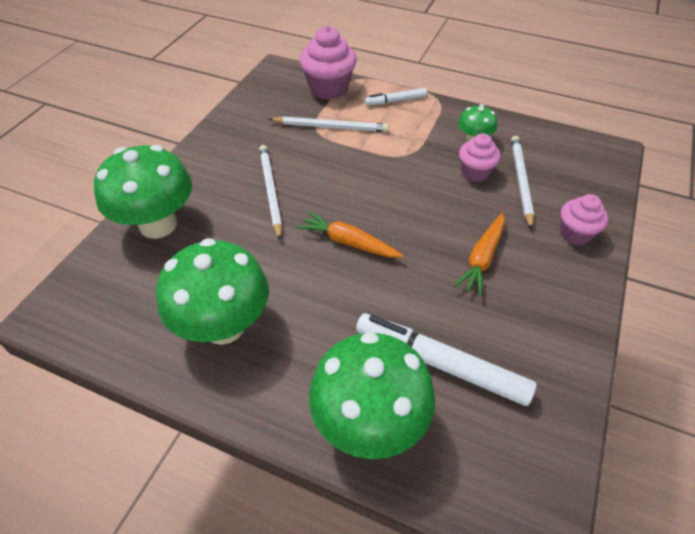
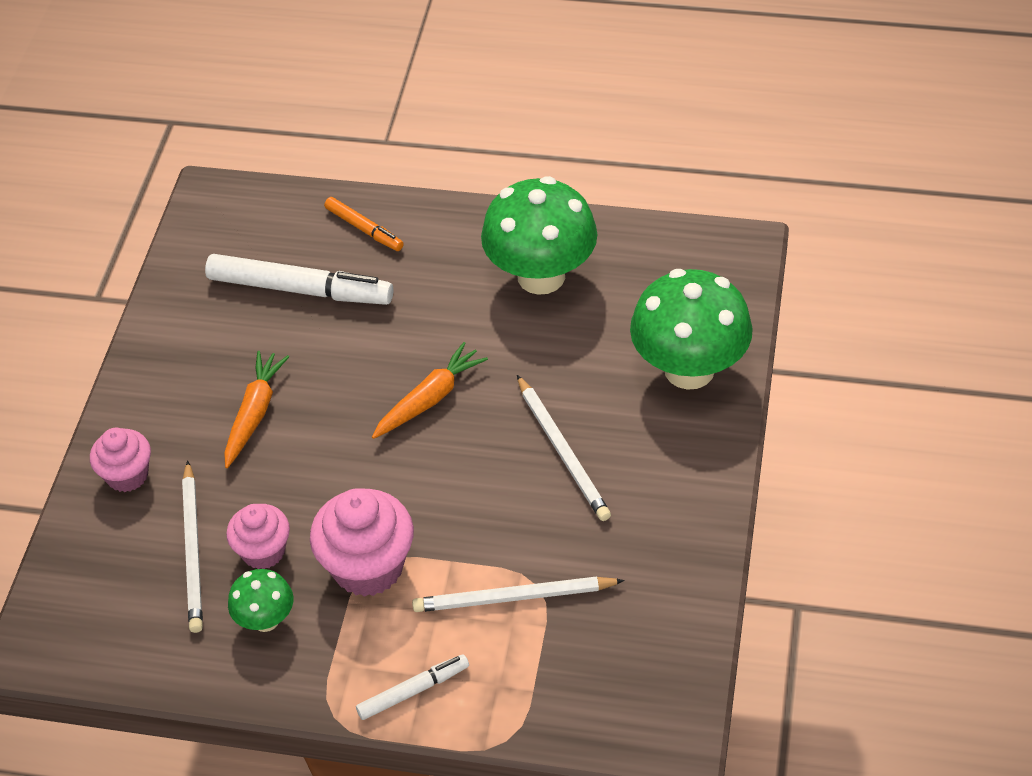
camera: 170 degrees right, 0 degrees up
orange carrot [297,211,404,258] -> orange carrot turned 60 degrees counterclockwise [372,342,488,439]
pink cupcake [300,26,357,100] -> pink cupcake moved to [310,488,414,597]
green mushroom [309,332,435,459] -> orange marker [324,197,404,251]

